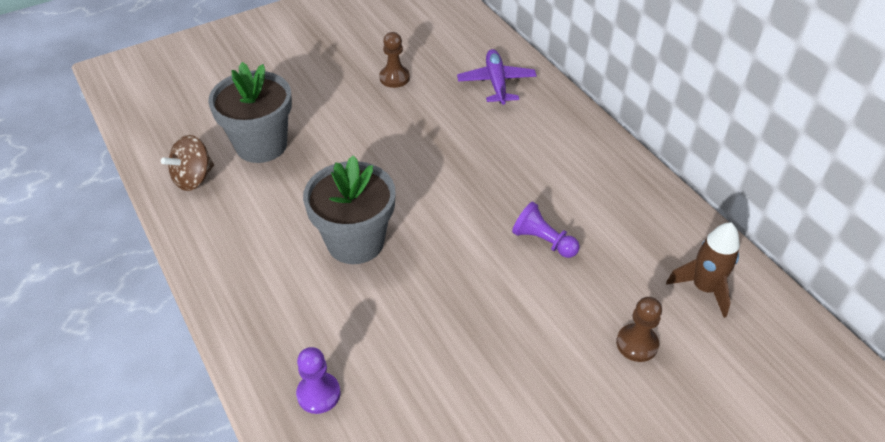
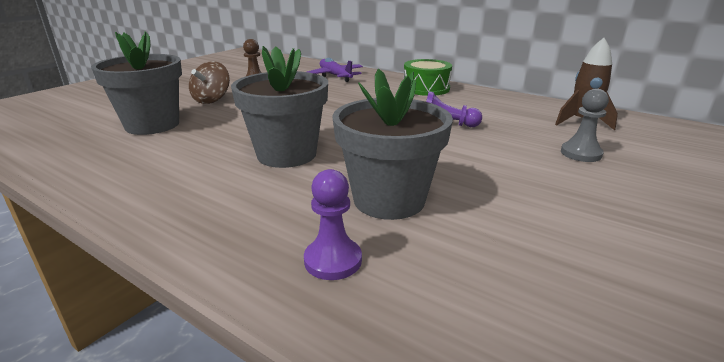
camera: 25 degrees left, 20 degrees down
brown spinning top [161,135,214,191] -> brown spinning top moved to [189,61,230,104]
brown pawn [616,297,662,362] -> grey pawn [561,89,609,162]
none -> grey flower pot [332,69,453,220]
none -> green drum [404,59,452,96]

